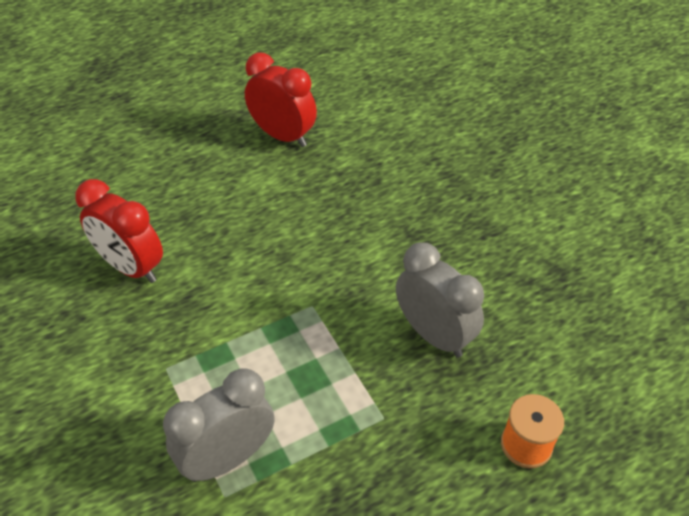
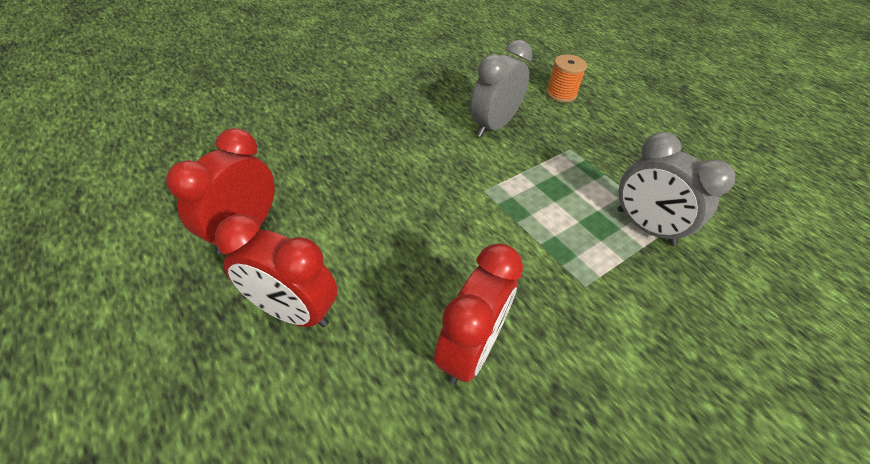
camera: 100 degrees left, 0 degrees up
none -> red clock [215,214,337,328]

